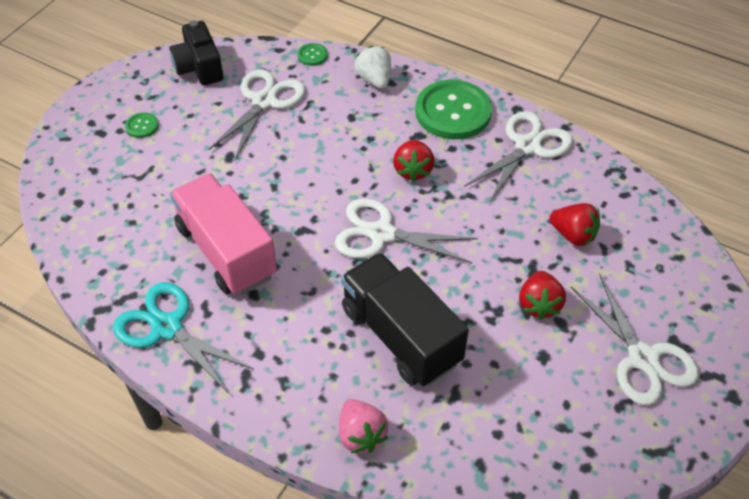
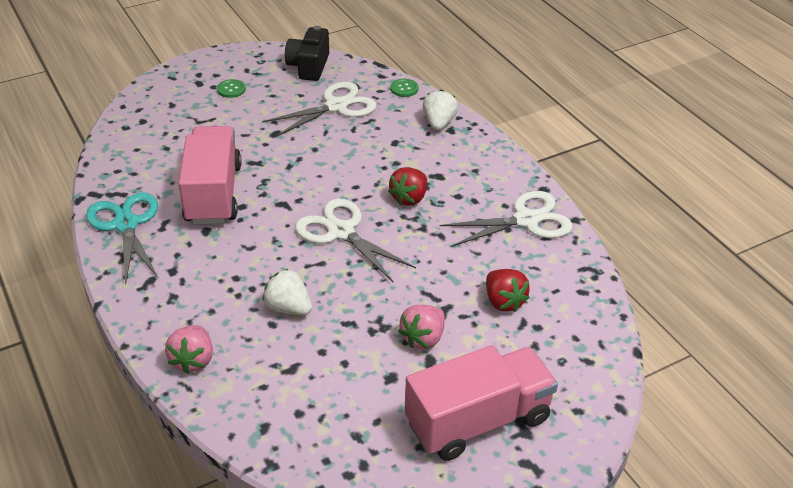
camera: 30 degrees right, 10 degrees down
black truck [341,253,469,386] -> white strawberry [263,269,312,315]
green button [415,80,492,139] -> none
red strawberry [519,271,566,320] -> pink strawberry [398,305,445,349]
white scissors [571,273,699,405] -> pink truck [405,345,558,461]

